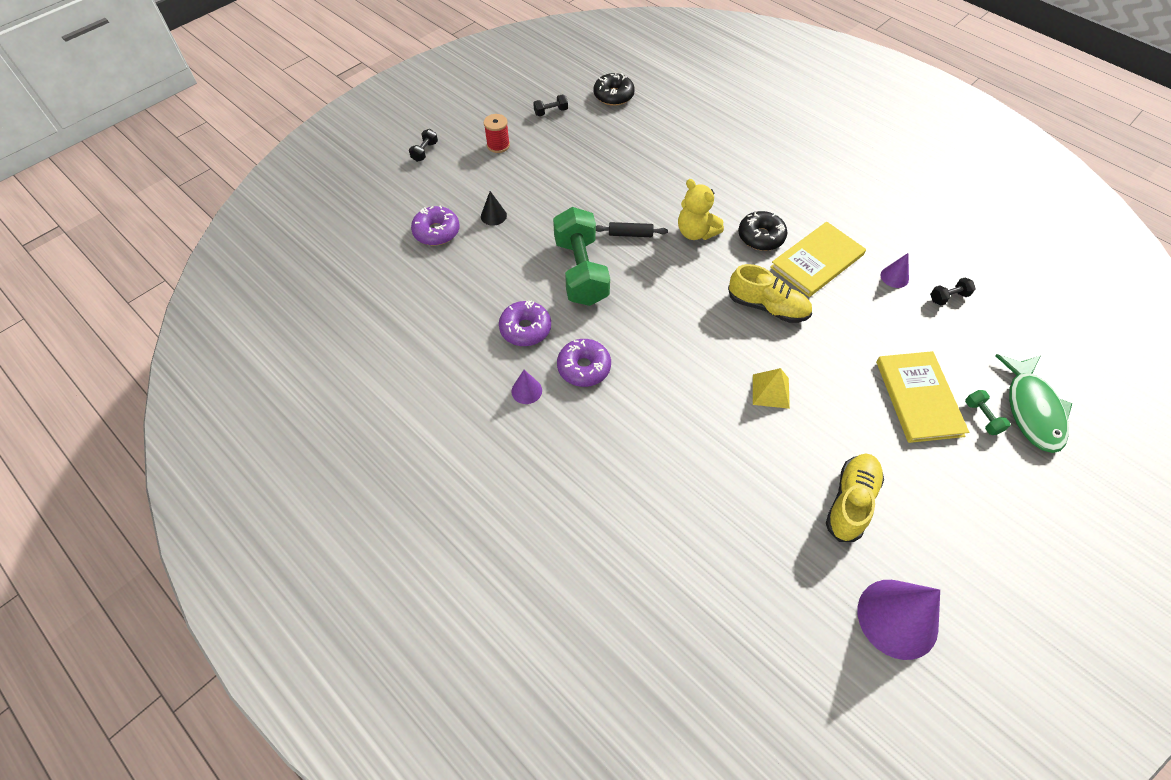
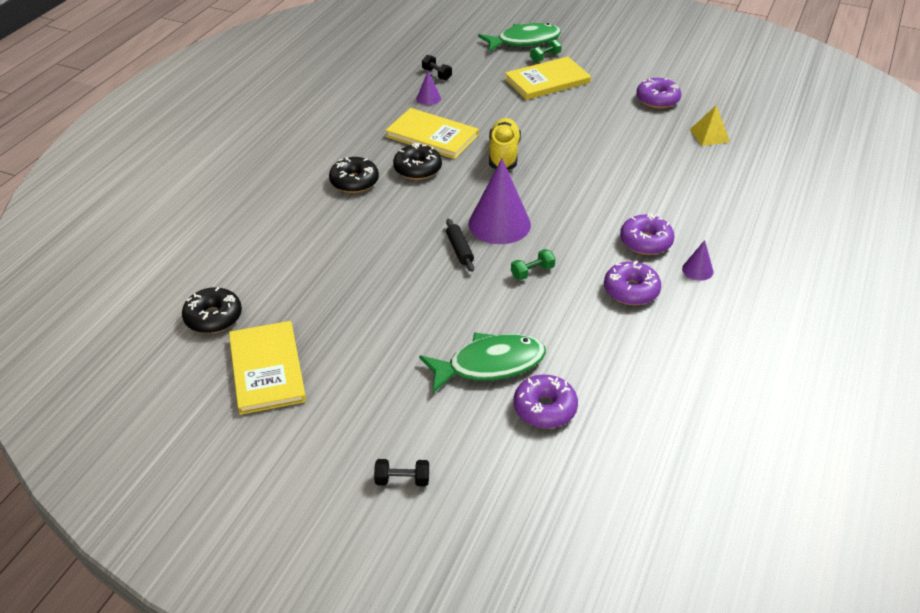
camera: 110 degrees left, 15 degrees down
black cone [481,191,507,226] -> green fish [419,332,546,393]
red spool [484,114,510,153] -> none
black dumbbell [533,95,568,116] -> yellow book [229,321,306,415]
green dumbbell [553,207,610,306] -> green dumbbell [511,249,556,280], size x0.40
yellow teddy bear [678,179,724,240] -> none
yellow pyramid [753,368,790,409] -> yellow pyramid moved to [690,105,730,146]
yellow shoe [826,453,884,542] -> purple donut [636,78,681,109]
purple cone [858,580,940,660] -> purple cone moved to [468,159,531,244]
none -> black donut [329,157,379,193]

